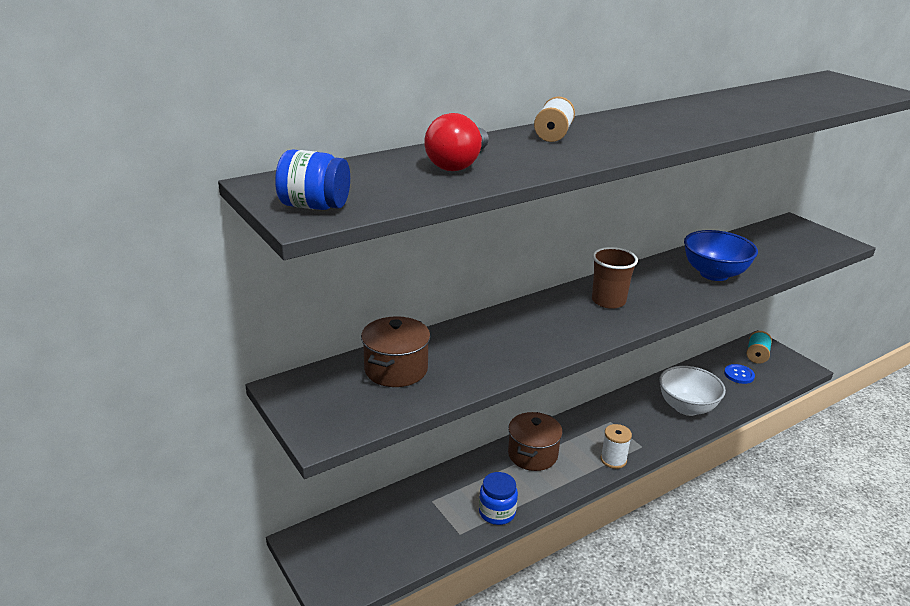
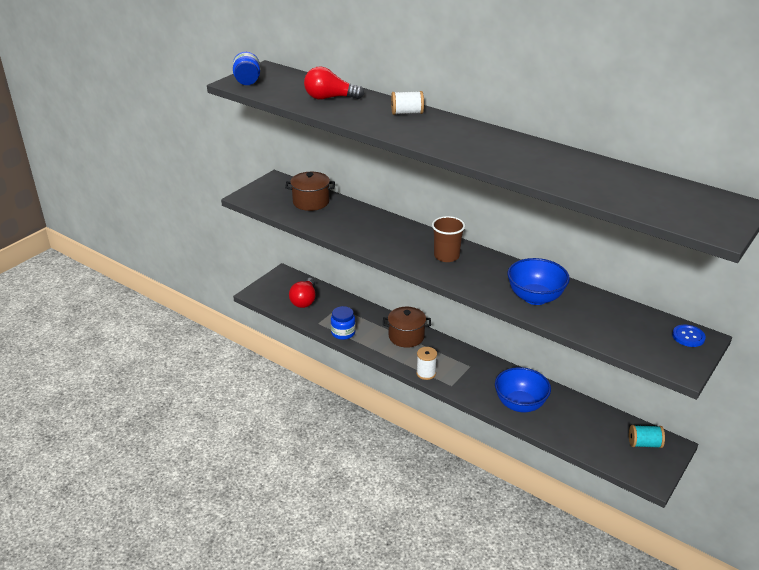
camera: 70 degrees right, 5 degrees up
white bowl [659,366,726,416] -> blue bowl [495,367,551,412]
blue button [724,364,755,384] -> blue button moved to [672,325,706,347]
none -> red light bulb [289,278,316,308]

